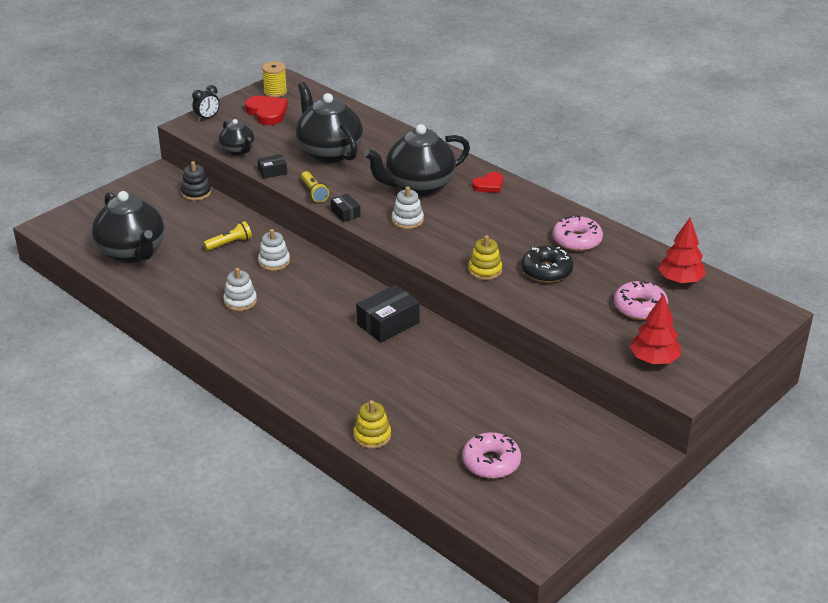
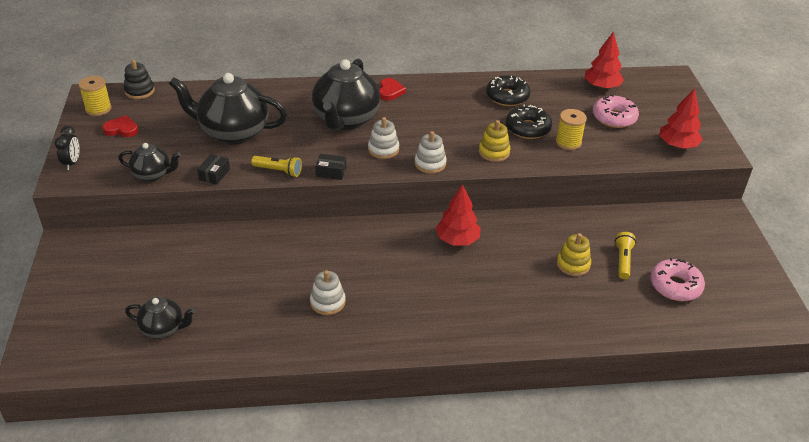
camera: 50 degrees left, 5 degrees up
black teapot [92,191,164,263] -> black teapot [125,297,195,339], size x0.53
black stacking toy [181,161,211,201] -> black stacking toy moved to [124,60,155,99]
yellow flashlight [203,221,252,251] -> yellow flashlight moved to [615,232,636,279]
red heart [245,96,288,125] -> red heart [102,115,139,137], size x0.65
white stacking toy [258,229,290,271] -> white stacking toy moved to [414,131,447,174]
yellow stacking toy [354,400,391,449] -> yellow stacking toy moved to [557,233,591,276]
black box [356,285,420,342] -> red tree [436,184,481,245]
pink donut [553,215,603,251] -> black donut [486,75,530,106]
none -> yellow spool [556,109,587,150]

